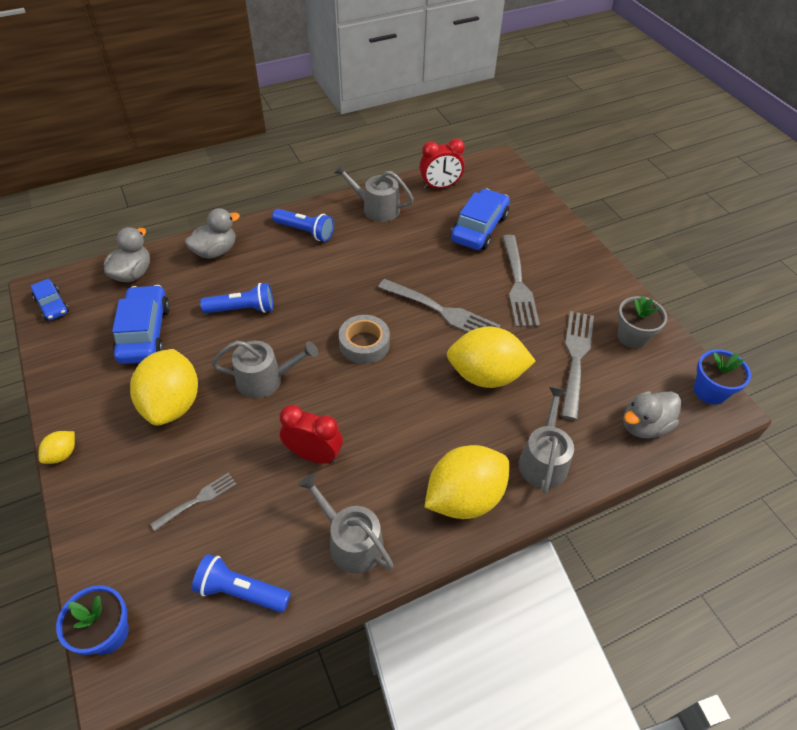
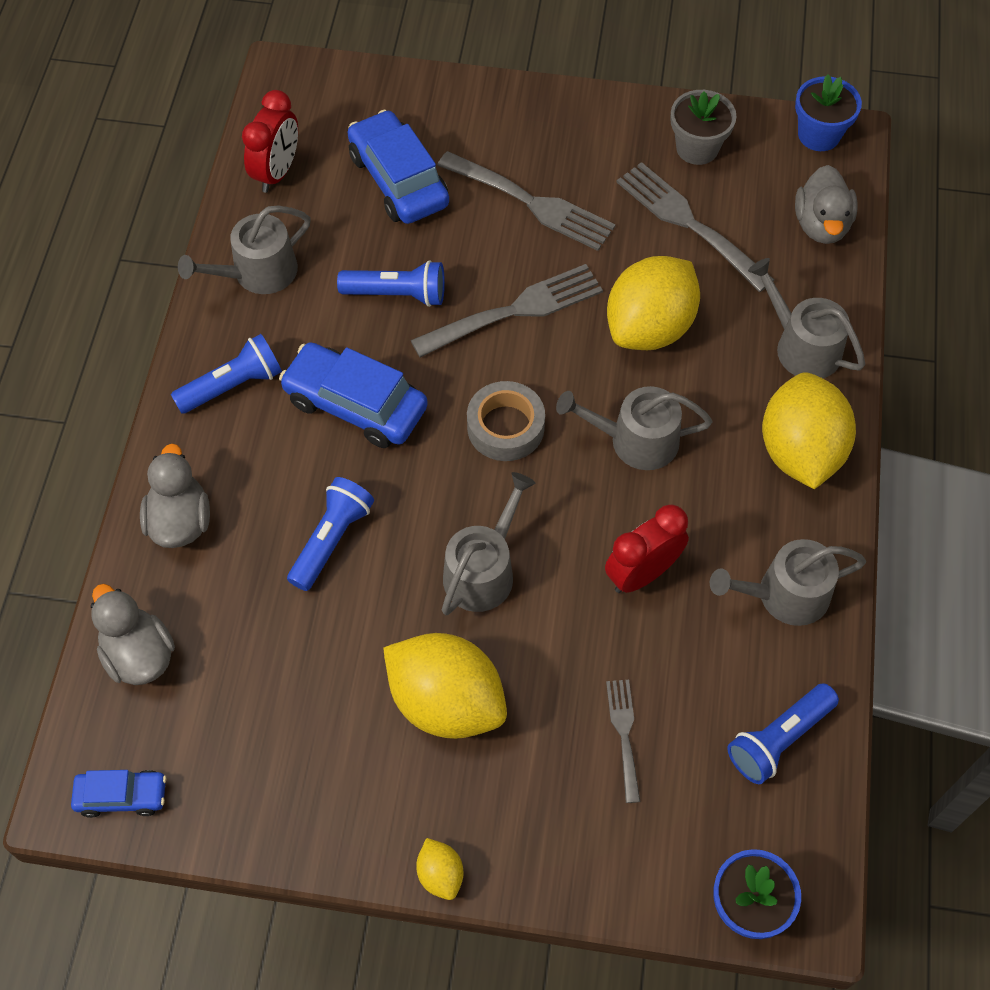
camera: 55 degrees left, 10 degrees up
blue car [112,285,170,364] -> blue car moved to [279,342,428,448]
none -> blue flashlight [337,260,445,307]
none -> grey watering can [556,386,712,470]

